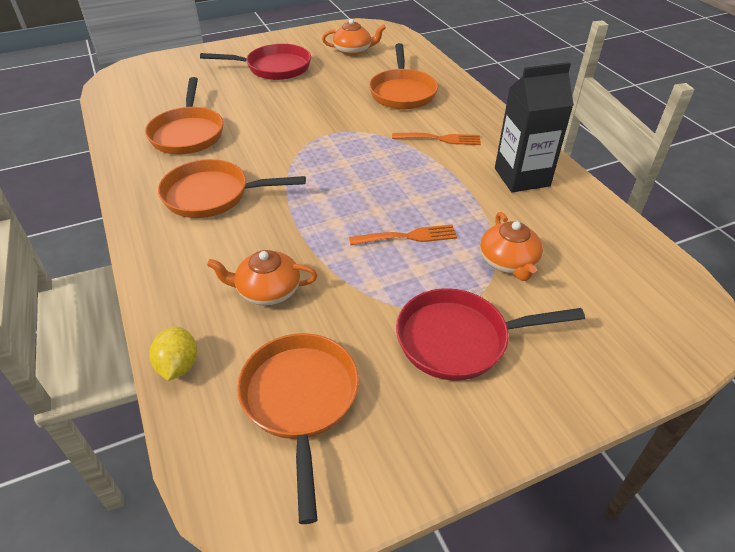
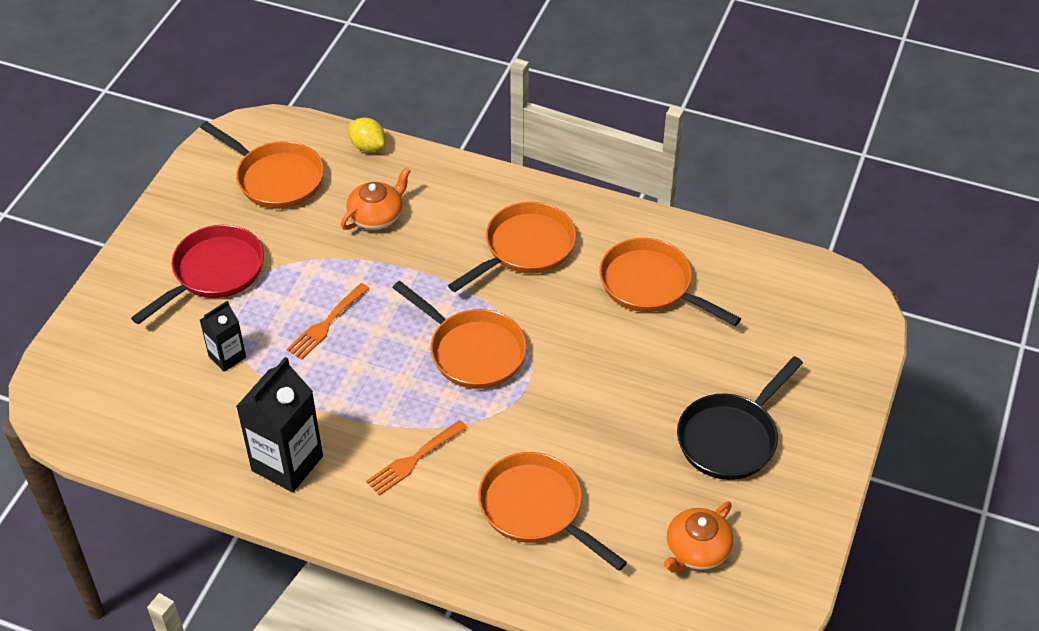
camera: 135 degrees right, 5 degrees up
red pan [200,44,311,80] -> black pan [677,356,803,480]
orange teapot [480,212,543,281] -> black carton [200,301,246,372]
none -> orange pan [392,281,527,389]

